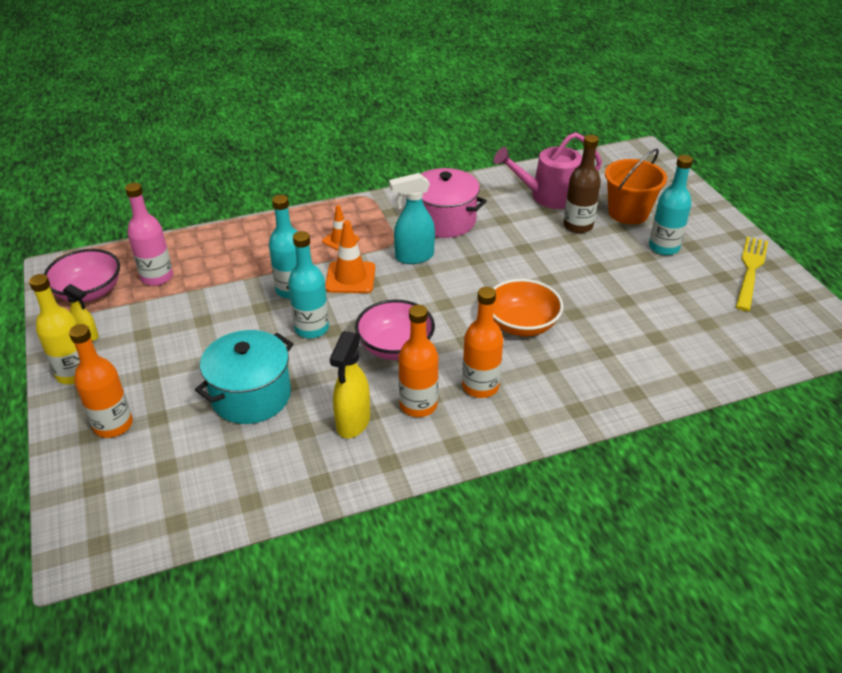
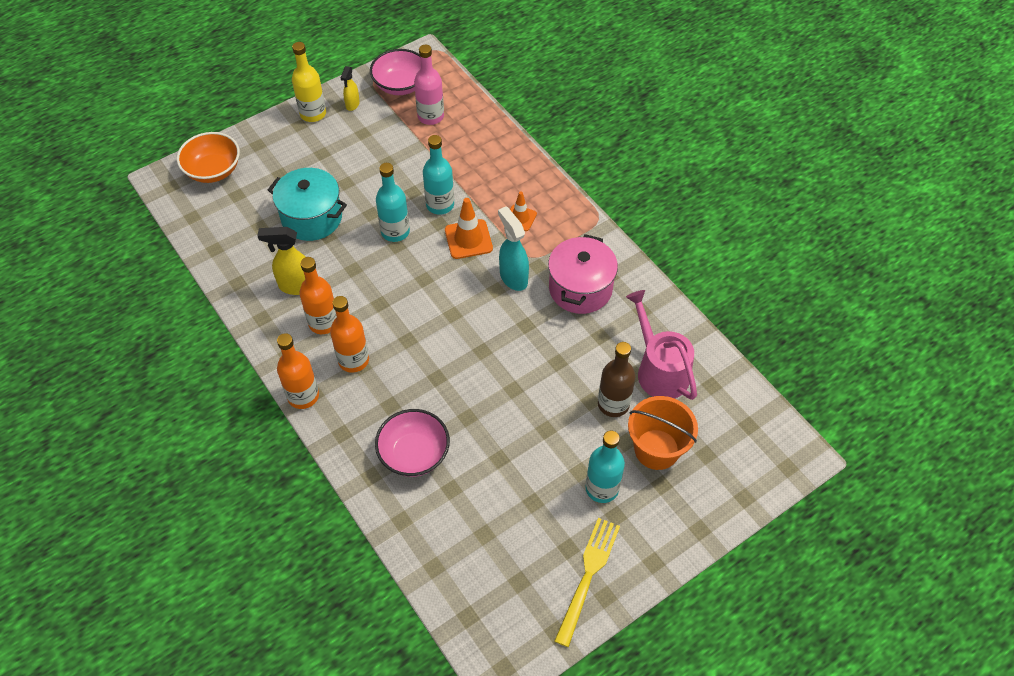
camera: 75 degrees right, 15 degrees up
orange bottle [69,324,133,438] -> orange bottle moved to [277,333,319,409]
pink bowl [355,300,435,360] -> pink bowl moved to [375,409,450,477]
orange bowl [493,279,563,336] -> orange bowl moved to [177,132,240,183]
yellow fork [736,237,768,311] -> yellow fork turned 75 degrees counterclockwise [554,518,620,647]

